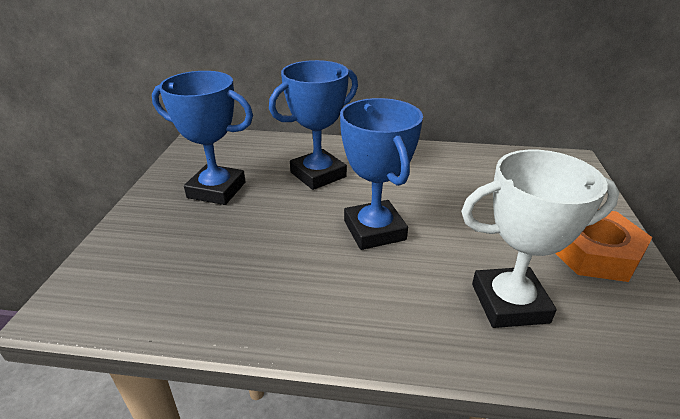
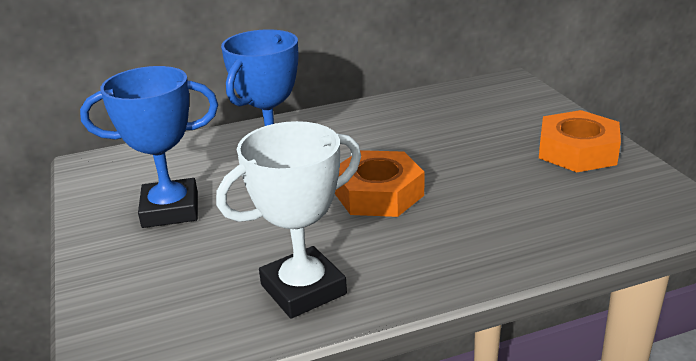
camera: 25 degrees left, 5 degrees down
blue trophy [340,98,423,250] -> orange nut [335,150,424,217]
white trophy [461,150,619,328] -> white trophy moved to [216,121,361,319]

